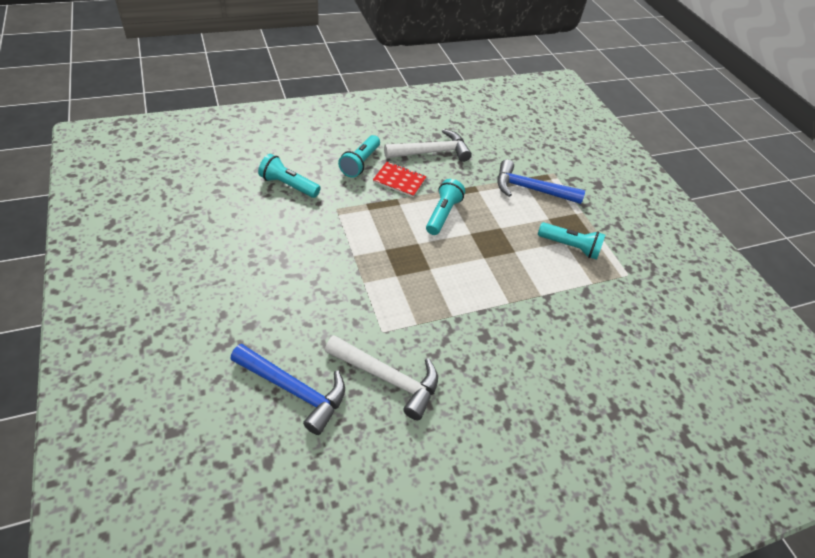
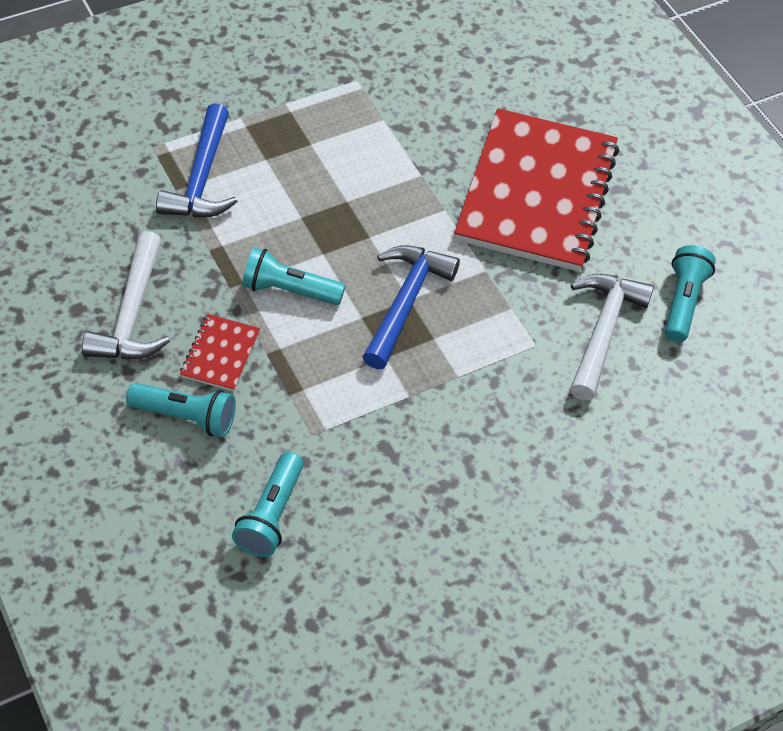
camera: 95 degrees left, 5 degrees up
blue hammer [230,344,345,435] -> blue hammer moved to [363,245,460,369]
white hammer [384,129,472,162] -> white hammer turned 150 degrees counterclockwise [82,231,170,359]
turquoise flashlight [538,222,605,260] -> turquoise flashlight moved to [665,245,716,342]
none -> red notebook [454,108,619,272]

